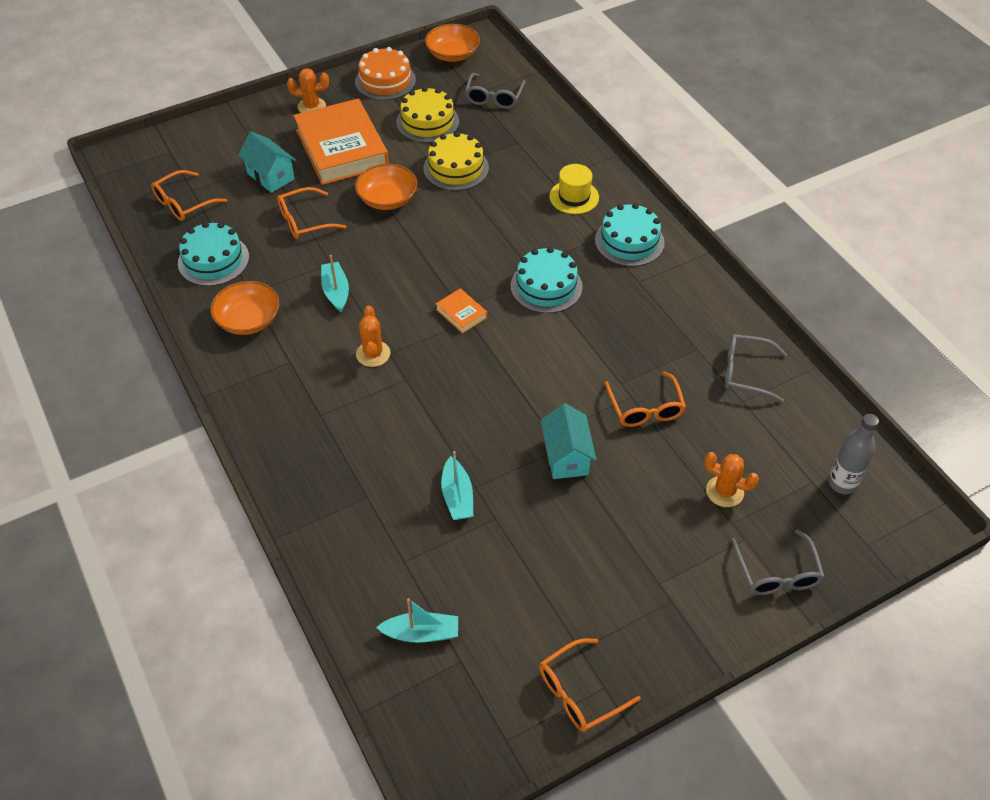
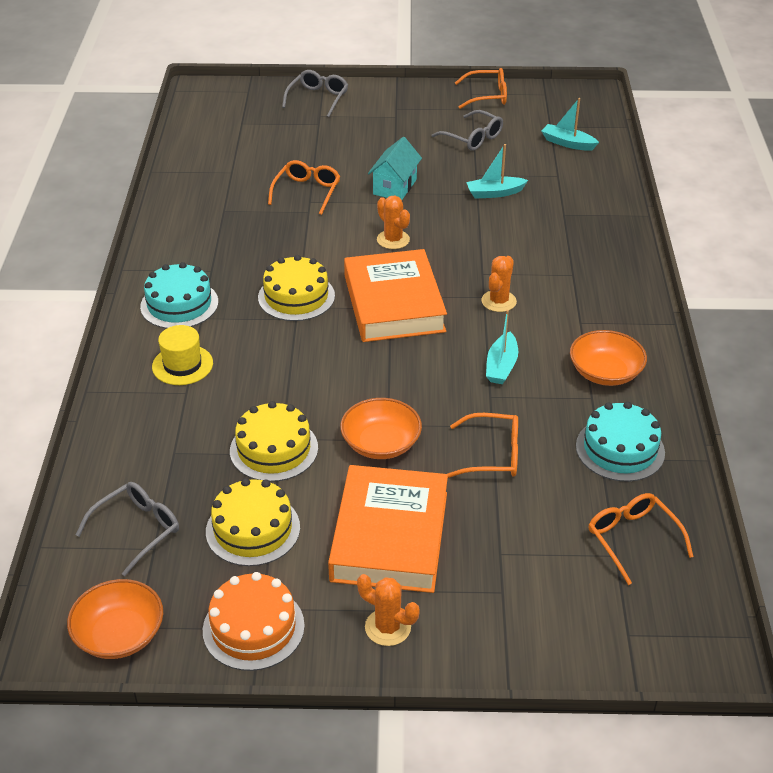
camera: 150 degrees left, 10 degrees down
orange glasses [151,170,227,221] -> orange glasses turned 105 degrees counterclockwise [588,493,693,585]
turquoise house [238,132,296,193] -> none
orange book [436,288,487,334] -> orange book [344,249,447,342], size x2.42
turquoise boat [441,451,473,520] -> turquoise boat turned 120 degrees counterclockwise [466,144,528,199]
turquoise cake [511,247,583,313] -> yellow cake [258,255,335,321]
orange cactus [704,452,759,507] -> orange cactus moved to [377,195,410,249]
grey glasses [725,334,787,402] -> grey glasses moved to [431,110,503,151]
grey bottle [828,414,879,494] -> none

